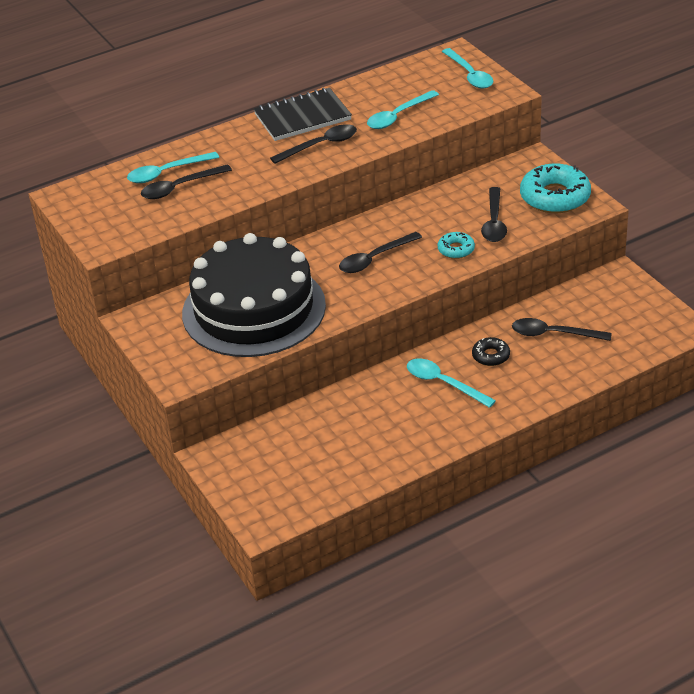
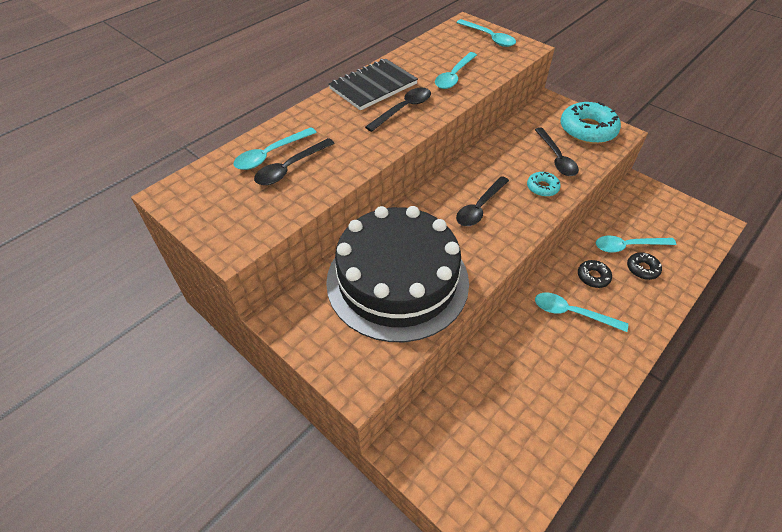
camera: 20 degrees left, 10 degrees up
black spoon [512,318,612,341] -> turquoise spoon [596,236,676,253]
none -> black donut [627,252,662,280]

